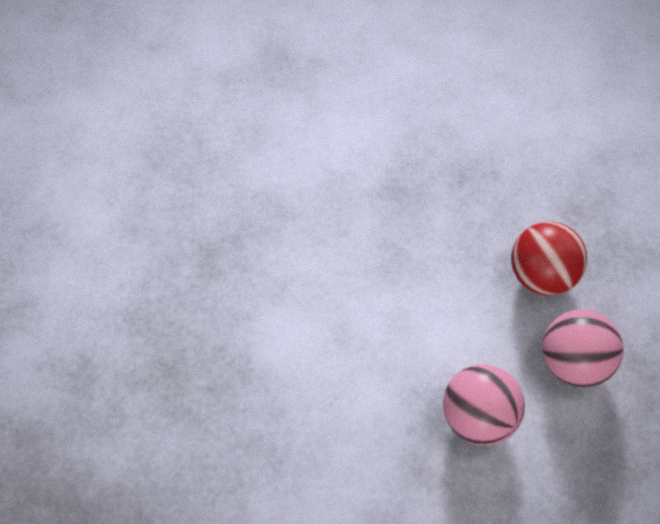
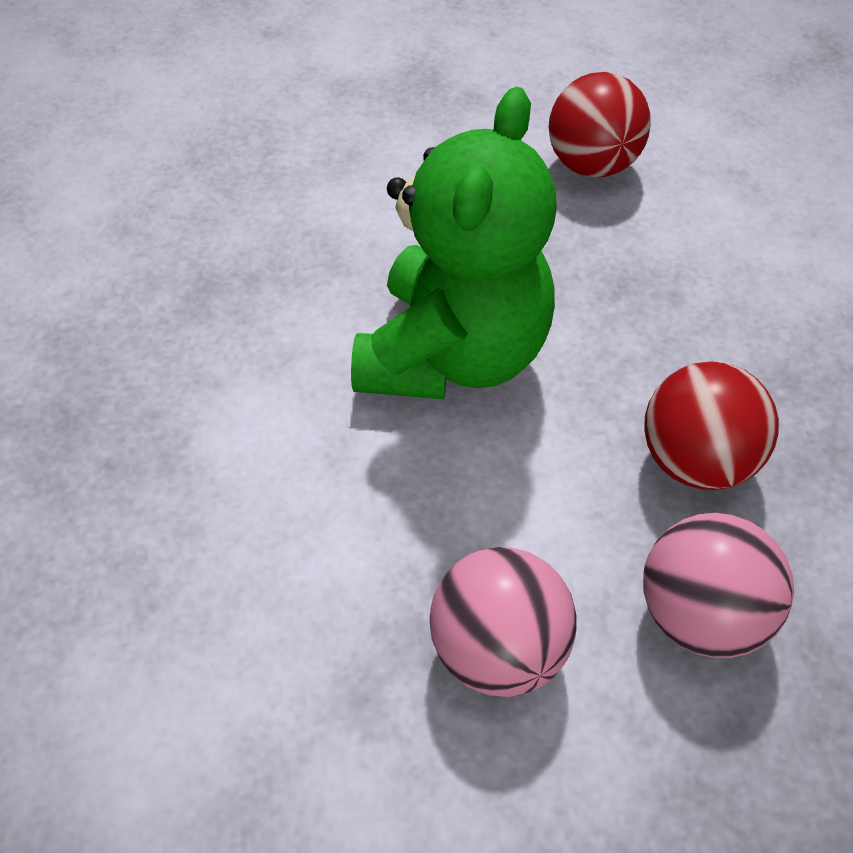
camera: 20 degrees right, 5 degrees down
none -> green teddy bear [351,87,557,399]
none -> red ball [549,72,651,178]

